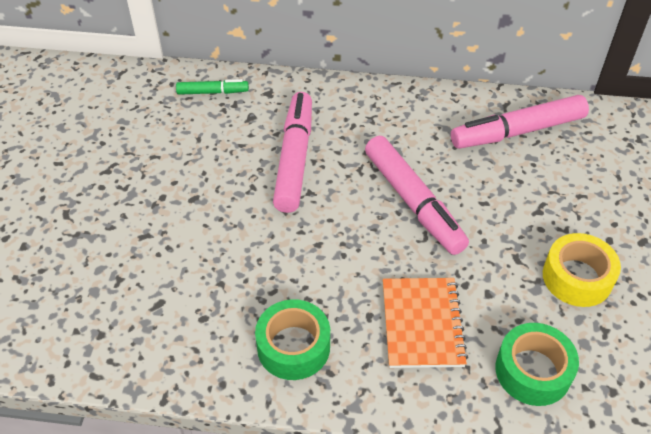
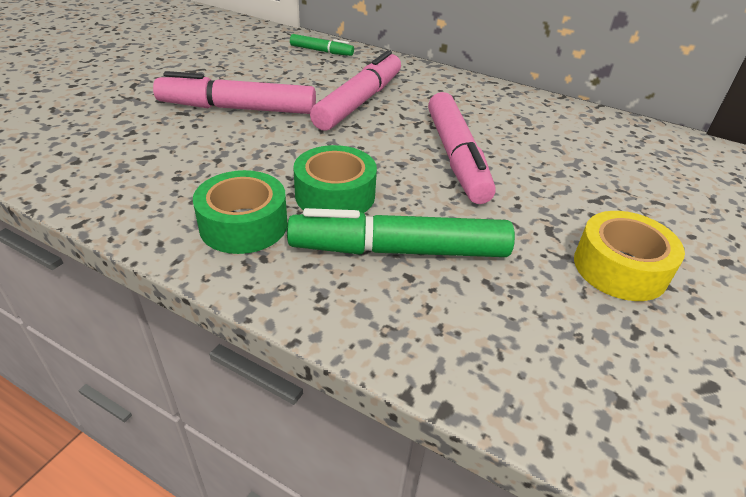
camera: 20 degrees right, 10 degrees down
orange notebook [383,278,468,368] -> green marker [287,208,515,257]
pink marker [451,95,589,149] -> pink marker moved to [153,71,316,114]
green tape [495,323,579,406] -> green tape moved to [293,145,377,213]

